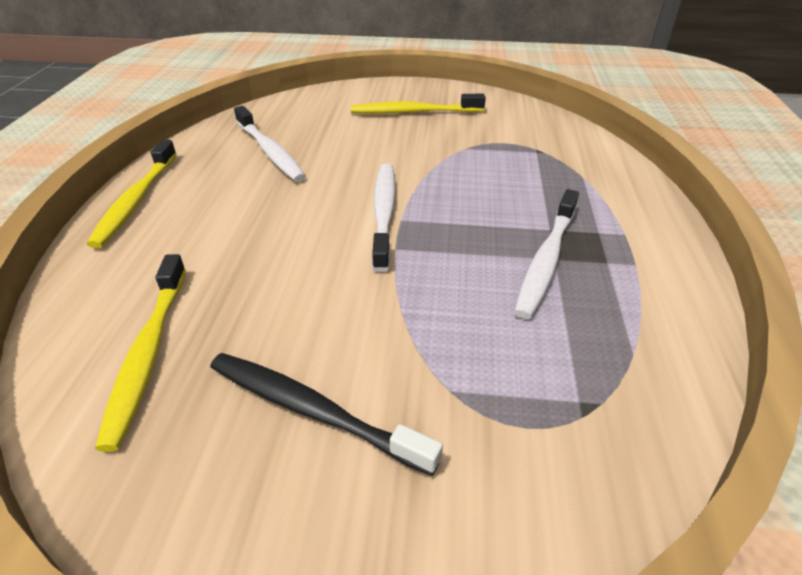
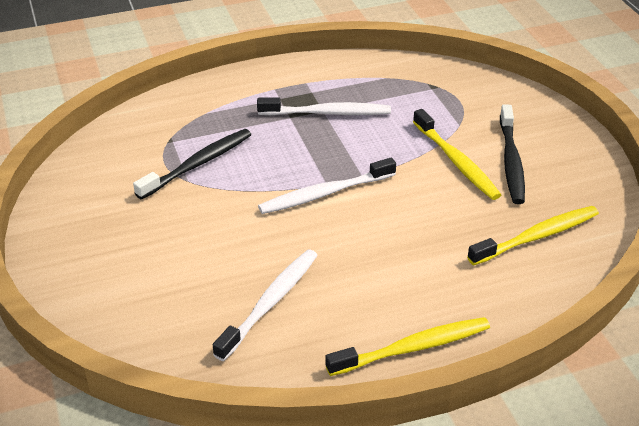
camera: 115 degrees left, 0 degrees up
yellow toothbrush [351,93,486,114] -> yellow toothbrush moved to [413,109,501,200]
none -> black toothbrush [133,129,251,200]

